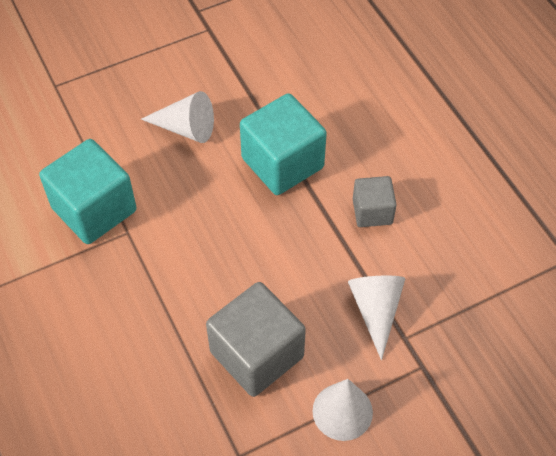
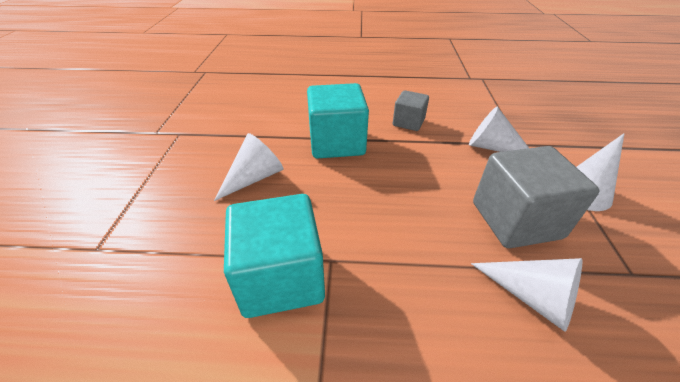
camera: 60 degrees left, 15 degrees down
none -> white cone [471,258,582,332]

